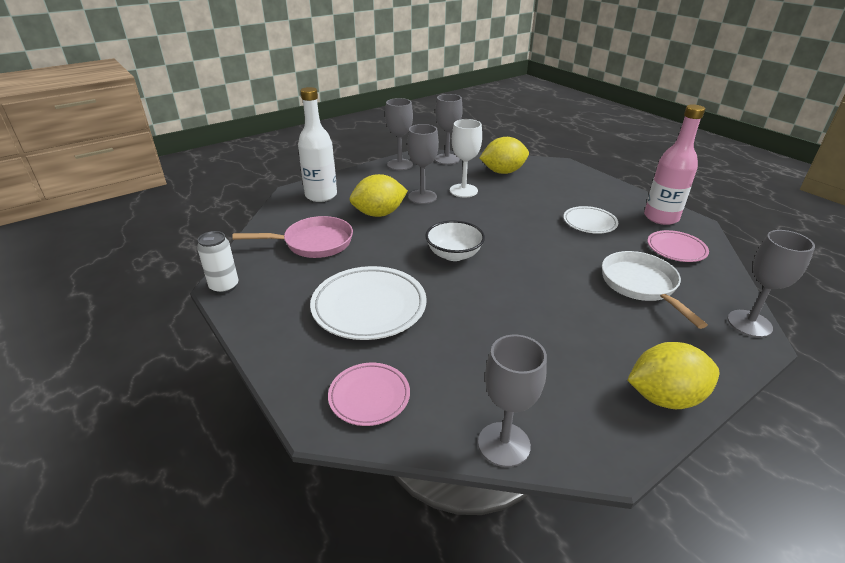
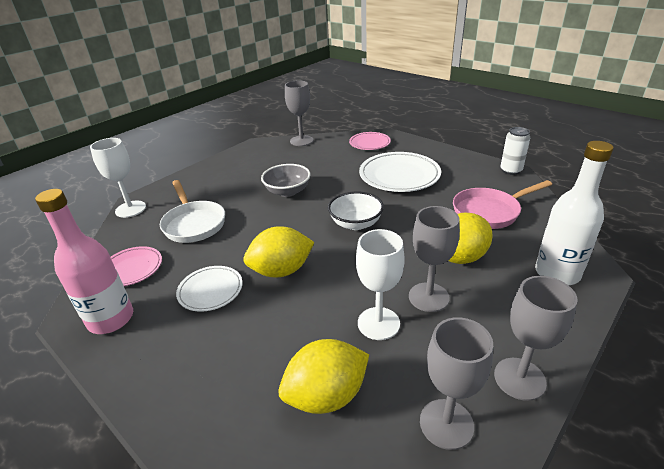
camera: 170 degrees right, 0 degrees up
yellow lemon [627,342,719,409] -> yellow lemon moved to [243,226,315,278]
grey goblet [727,230,815,338] -> white goblet [90,138,146,218]
none -> grey bowl [261,164,310,197]

